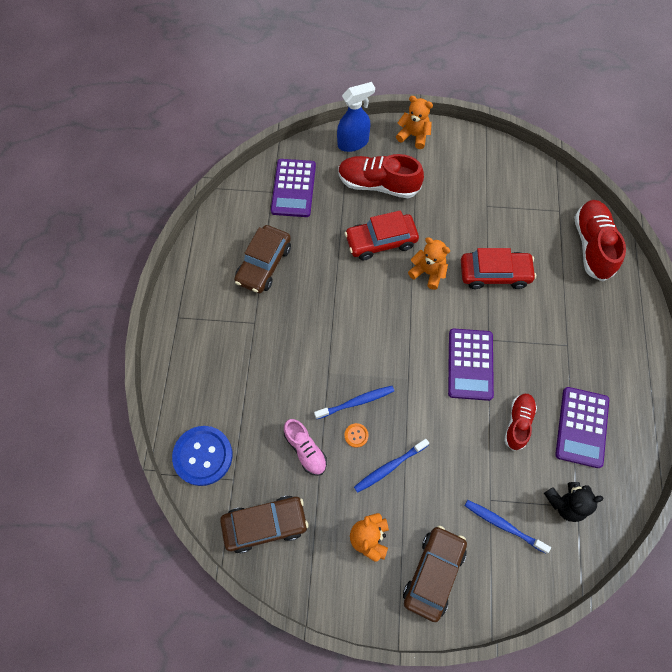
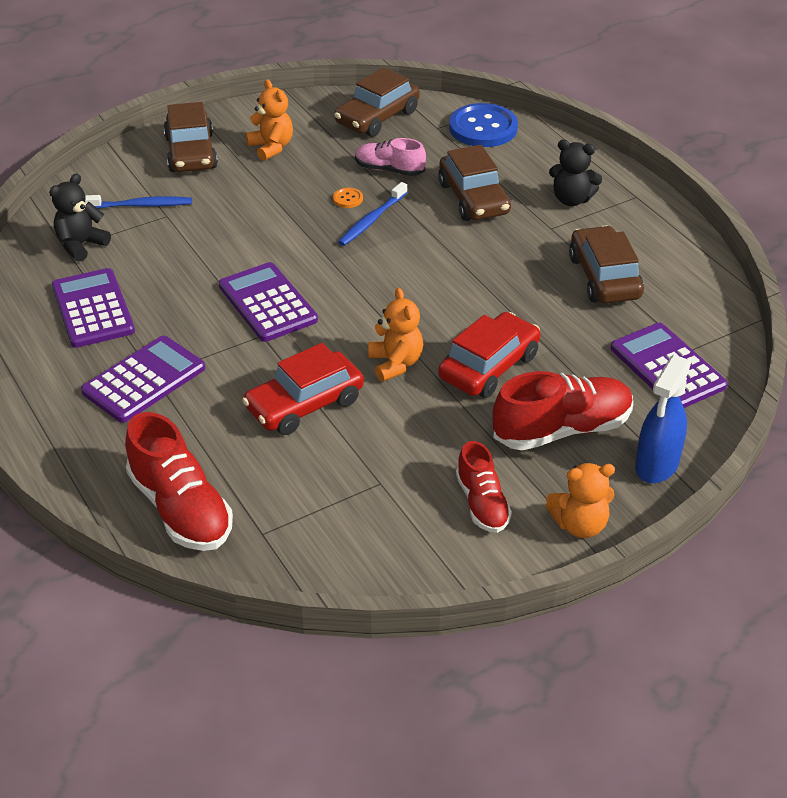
camera: 145 degrees right, 25 degrees down
blue toothbrush [354,439,429,493] -> none
orange teddy bear [408,237,450,290] -> orange teddy bear turned 105 degrees counterclockwise [368,288,423,382]
red shoe [504,394,537,451] -> red shoe moved to [456,441,512,533]
none -> purple calculator [81,336,205,423]
none -> brown car [438,145,511,221]
none -> black teddy bear [549,139,602,206]

